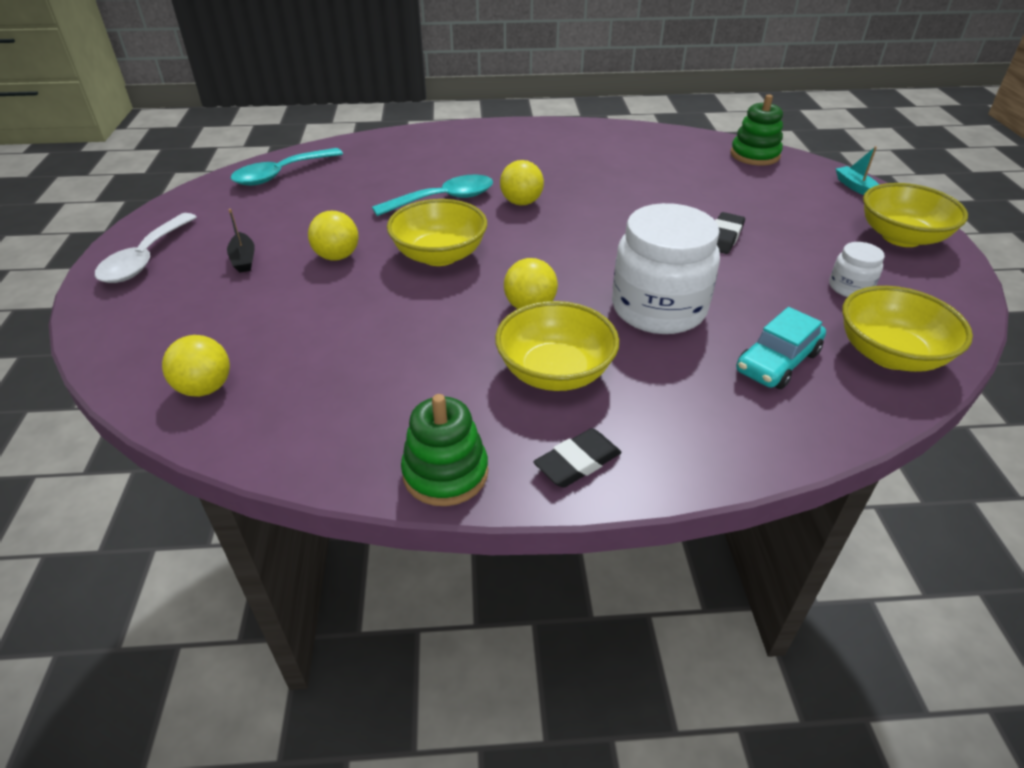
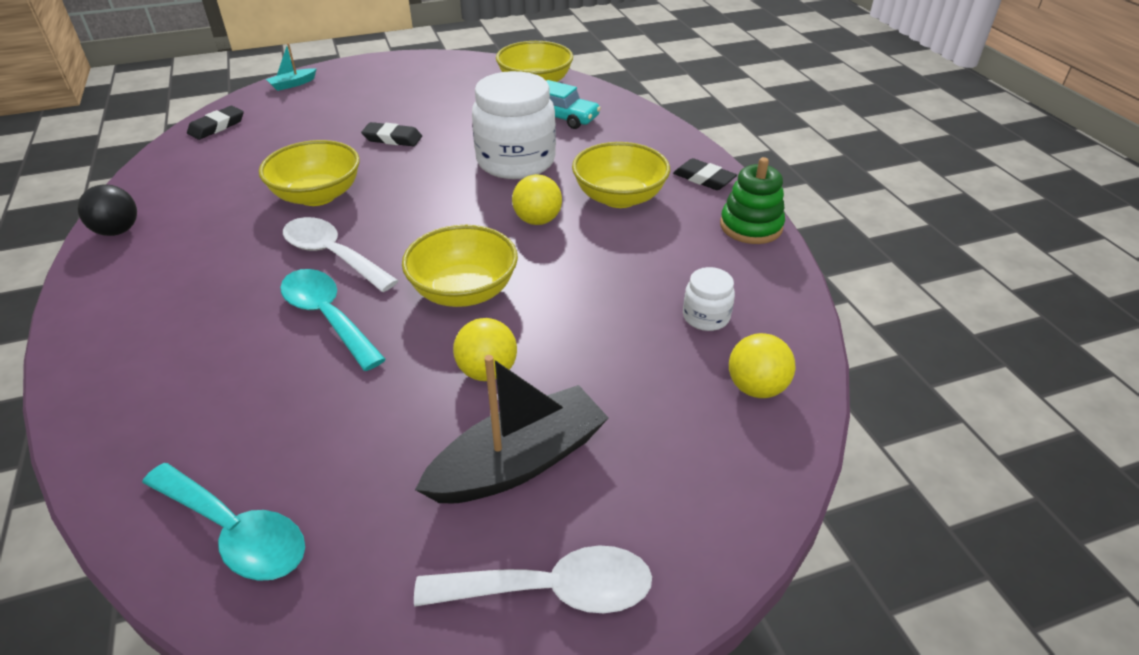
camera: 105 degrees left, 0 degrees up
black boat [227,209,255,273] -> black boat [415,355,608,503], size x2.12
yellow ball [500,160,544,205] -> white spoon [283,217,399,292]
green stacking toy [731,94,783,166] -> black eraser [187,106,244,140]
white jar [829,242,885,297] -> white jar moved to [683,267,735,331]
yellow bowl [863,183,968,247] -> yellow bowl moved to [259,140,360,206]
none -> black ball [78,184,137,236]

